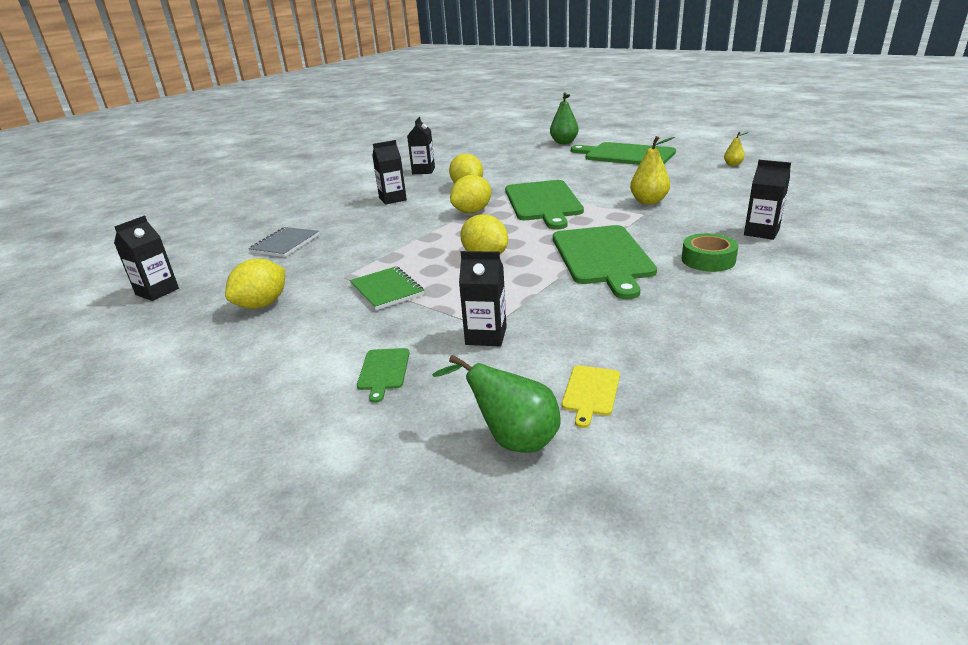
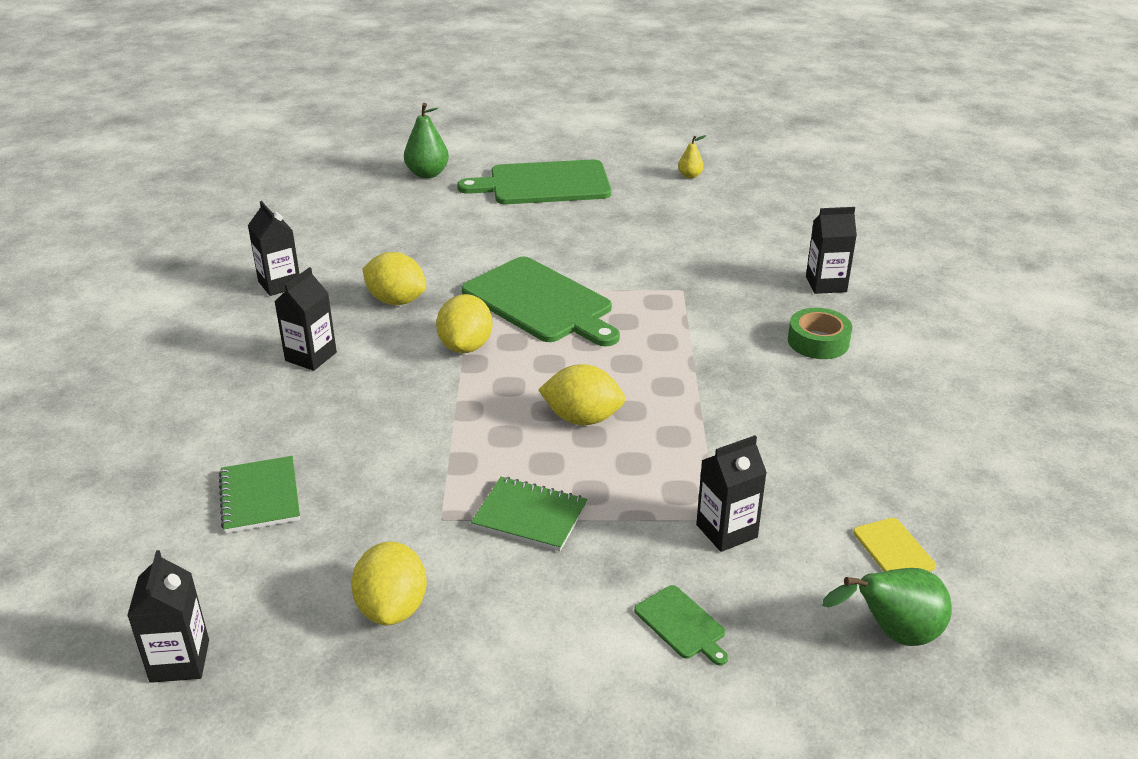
camera: 40 degrees left, 5 degrees up
grey notebook [248,227,319,257] -> green notebook [219,456,300,533]
green cutting board [553,225,657,299] -> none
yellow pear [630,136,675,205] -> none

